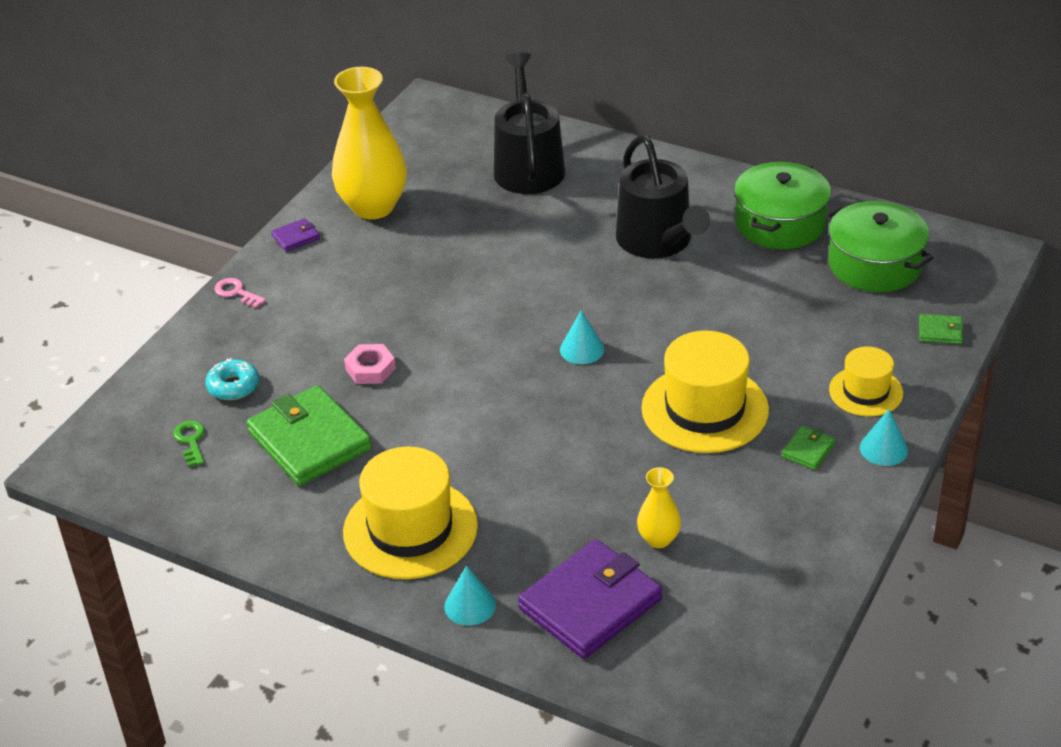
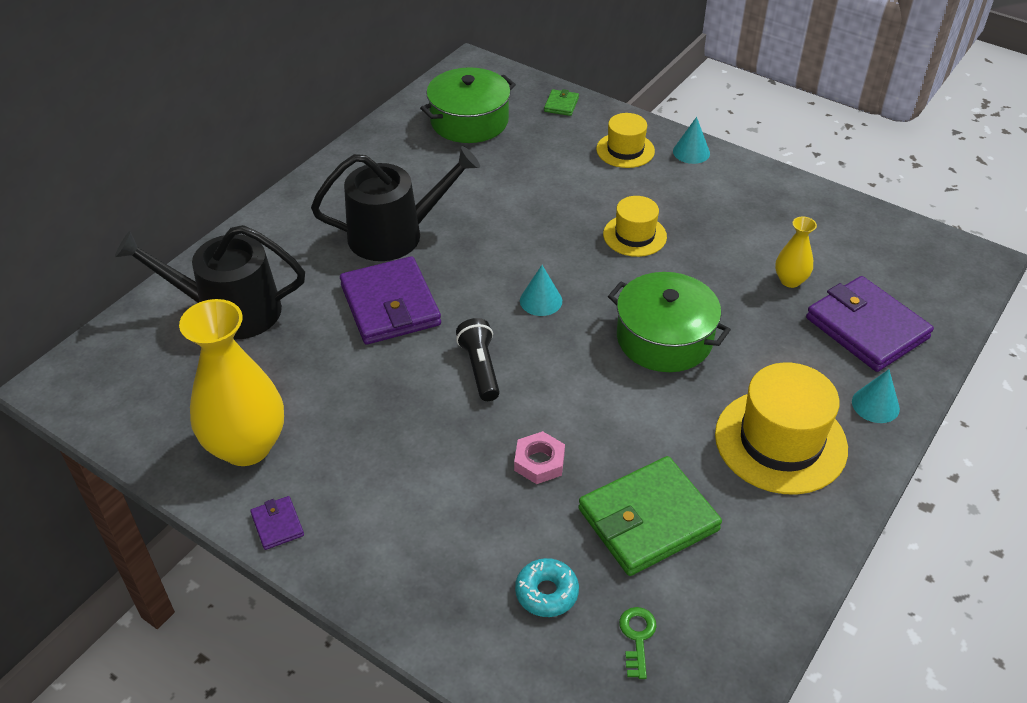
camera: 85 degrees left, 5 degrees up
green key [173,421,205,467] -> green key turned 105 degrees clockwise [619,607,657,679]
pink key [214,278,266,308] -> none
yellow hat [641,331,769,453] -> yellow hat [603,196,667,257], size x0.58
green pot [734,161,831,249] -> green pot moved to [608,272,731,372]
green wallet [781,426,836,470] -> none
none -> purple wallet [340,256,441,345]
none -> black flashlight [456,318,500,401]

